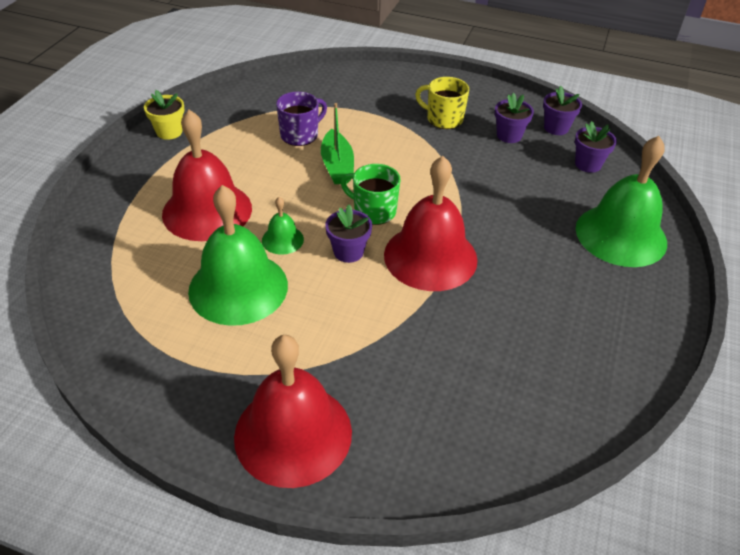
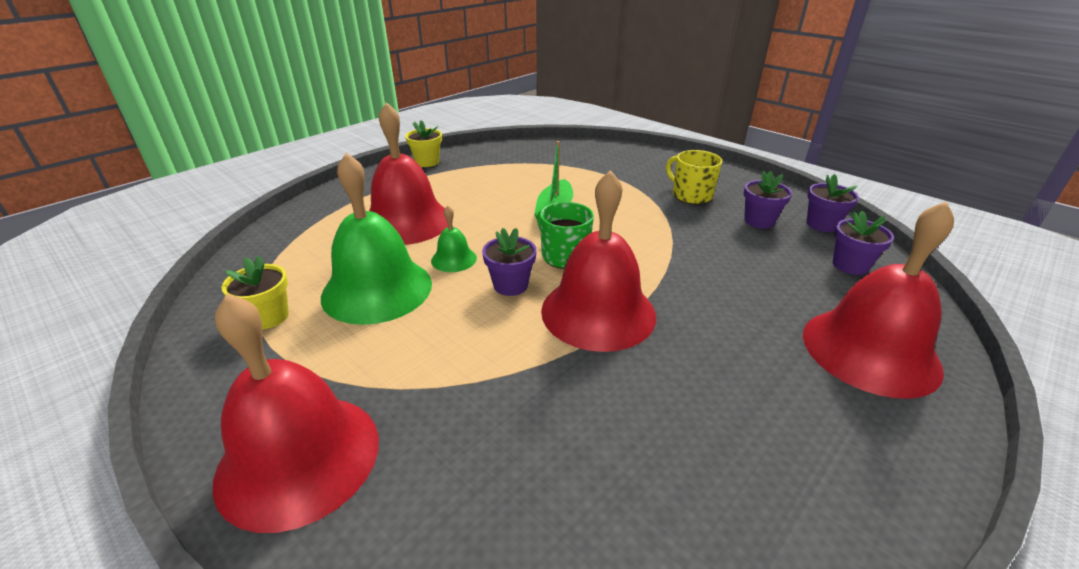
camera: 25 degrees right, 10 degrees down
purple mug [276,92,327,146] -> none
green bell [576,136,667,267] -> red bell [803,201,954,399]
none -> yellow flower pot [221,256,289,329]

